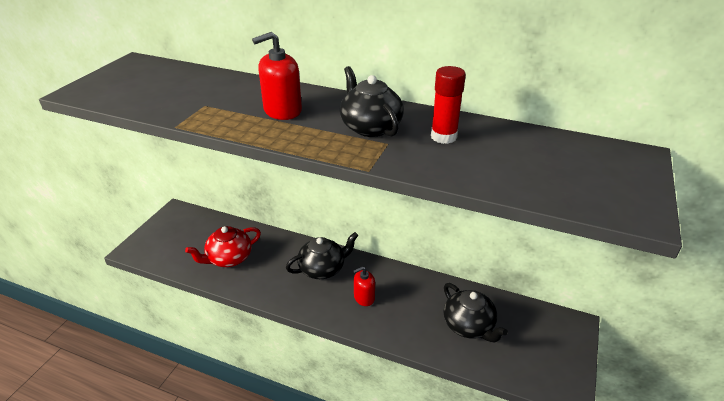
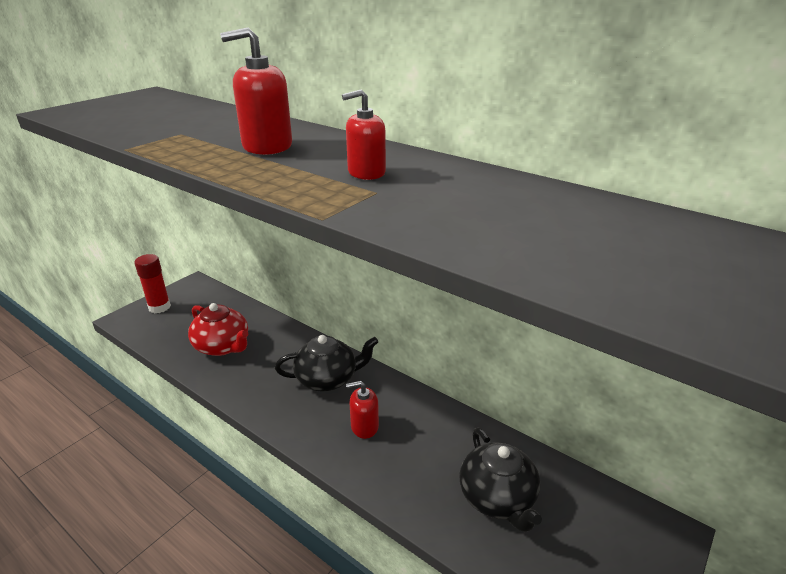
camera: 15 degrees right, 5 degrees down
red teapot [185,226,261,267] -> red teapot turned 120 degrees counterclockwise [188,303,248,356]
black teapot [340,66,404,137] -> red soap dispenser [342,89,386,180]
red glue stick [431,66,466,144] -> red glue stick moved to [134,254,171,313]

